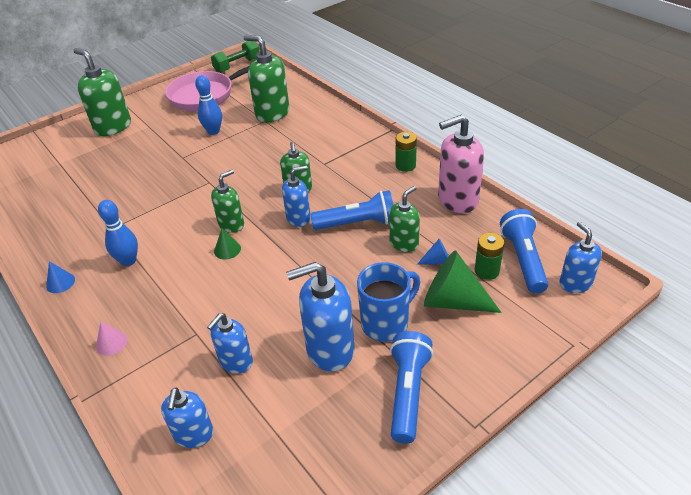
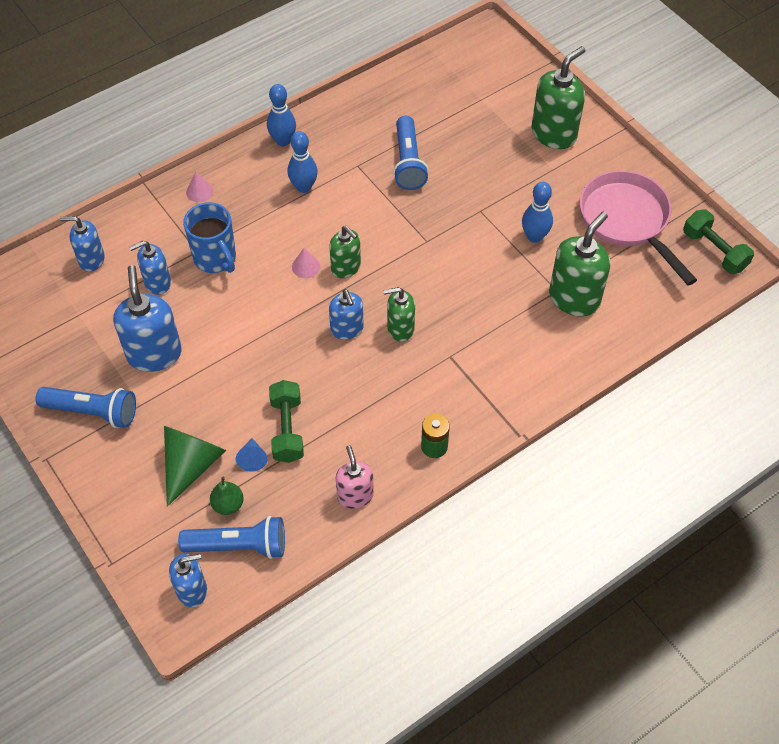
camera: 90 degrees right, 15 degrees up
blue cone [46,261,75,293] -> blue bowling pin [267,84,296,146]
blue soap dispenser [207,313,253,374] -> blue soap dispenser turned 60 degrees counterclockwise [129,241,171,295]
green cone [214,228,241,260] -> pink cone [292,248,320,278]
blue flashlight [311,190,393,230] -> blue flashlight moved to [393,116,429,190]
blue mug [357,262,420,342] -> blue mug moved to [183,202,236,273]
green soap dispenser [389,186,420,252] -> green dumbbell [269,380,304,463]
pink soap dispenser [438,115,484,213] -> pink soap dispenser [336,445,374,509], size x0.61
green battery [475,233,504,280] -> green pear [210,477,244,515]

